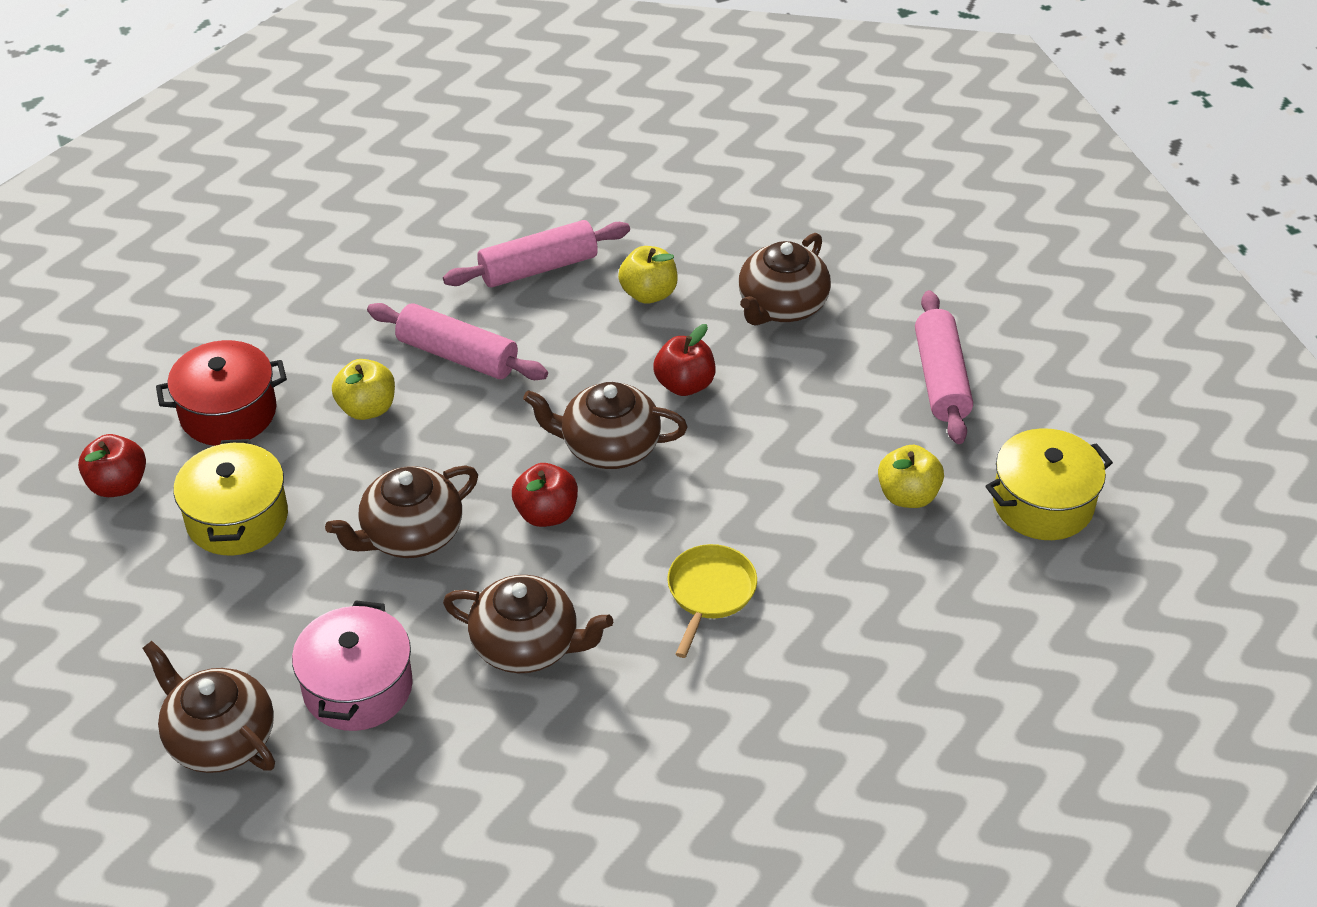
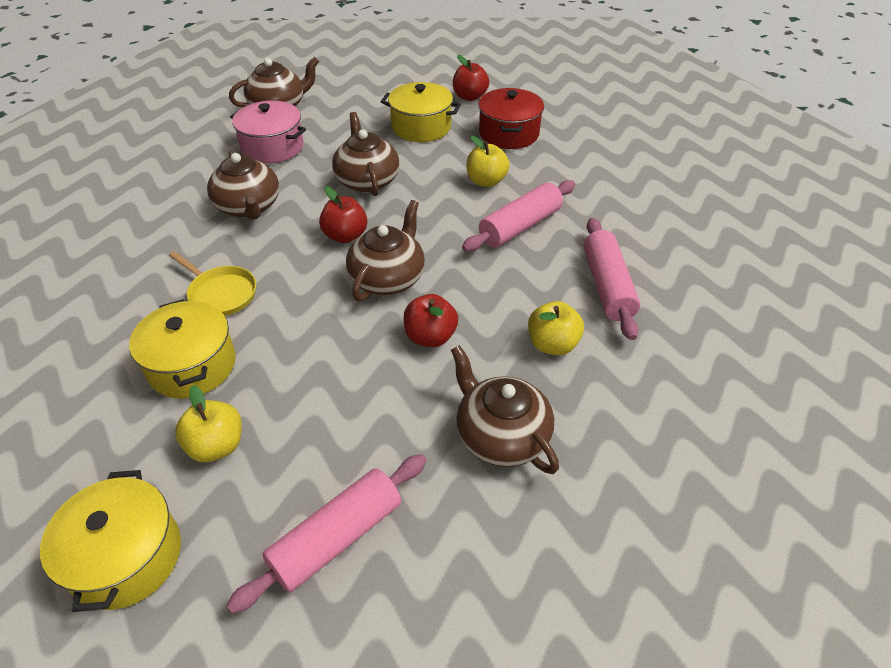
camera: 110 degrees right, 0 degrees up
brown teapot [443,575,613,673] -> brown teapot turned 60 degrees counterclockwise [207,150,279,220]
pink rolling pin [915,290,973,444] -> pink rolling pin turned 60 degrees counterclockwise [226,454,427,614]
none -> yellow pot [129,299,236,399]

